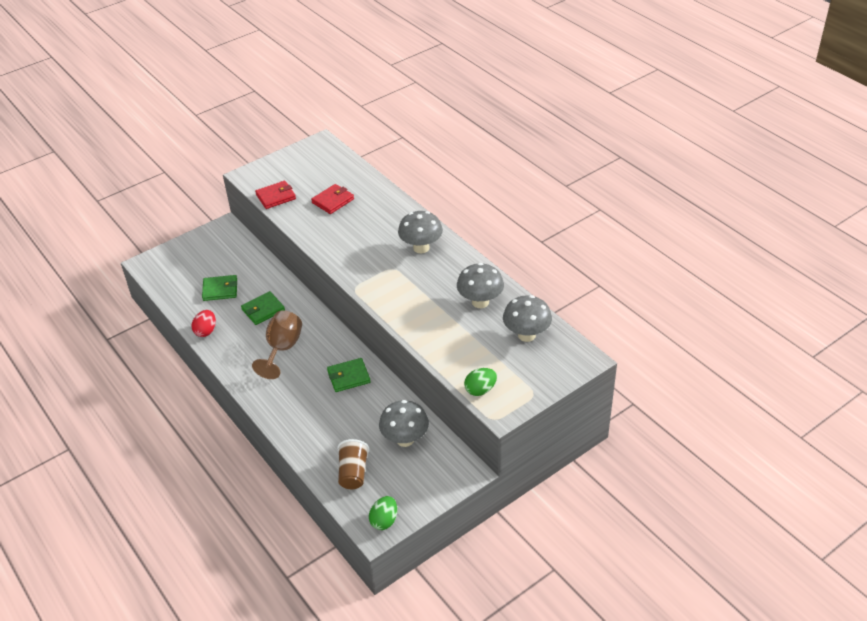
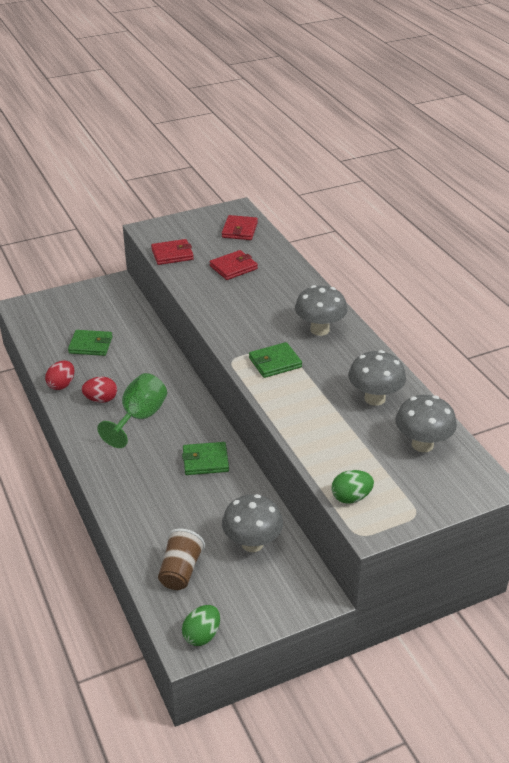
camera: 10 degrees right, 5 degrees down
green wallet [241,291,285,325] -> green wallet moved to [249,342,302,378]
brown goblet [252,311,302,379] -> green goblet [97,373,167,448]
none -> red egg [82,377,117,403]
none -> red wallet [222,215,258,240]

